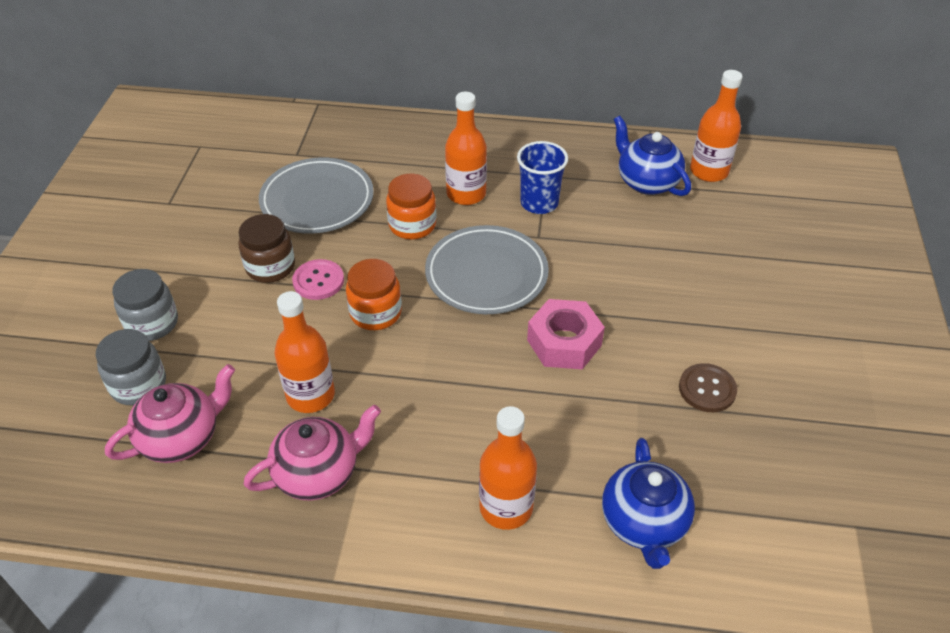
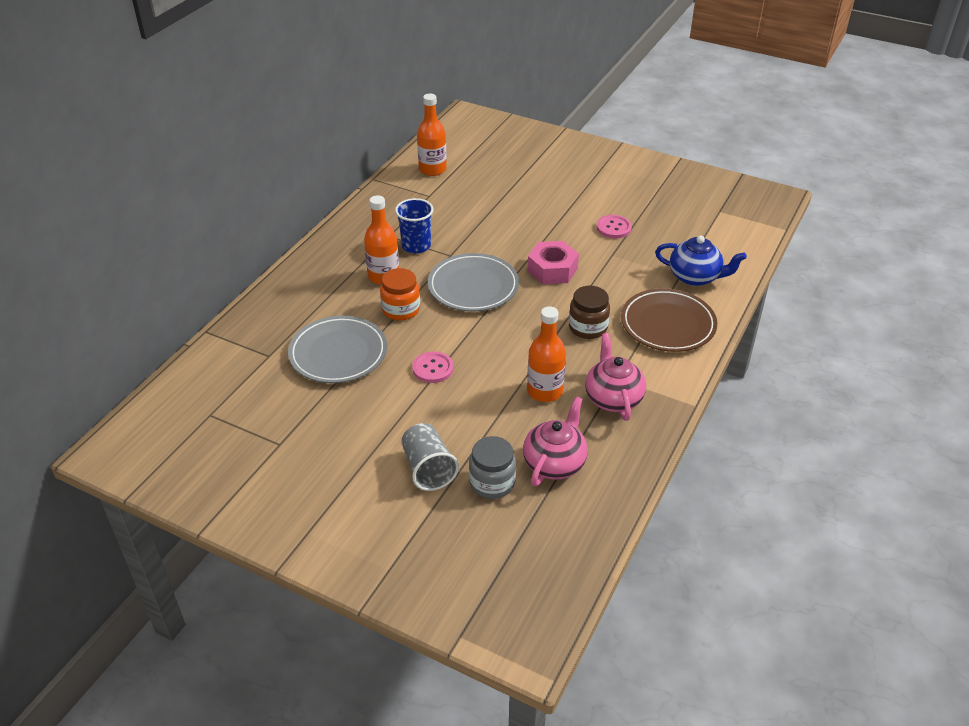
camera: 70 degrees left, 5 degrees down
pink teapot [105,364,235,463] -> pink teapot turned 45 degrees clockwise [523,396,588,486]
grey jar [112,269,178,341] -> grey cup [401,423,459,491]
brown jar [238,214,295,283] -> brown jar moved to [569,286,610,339]
orange jar [346,259,402,330] -> none
orange bottle [479,406,537,530] -> brown plate [621,288,717,352]
blue teapot [613,116,691,196] -> none
brown button [679,363,737,412] -> pink button [597,215,632,238]

